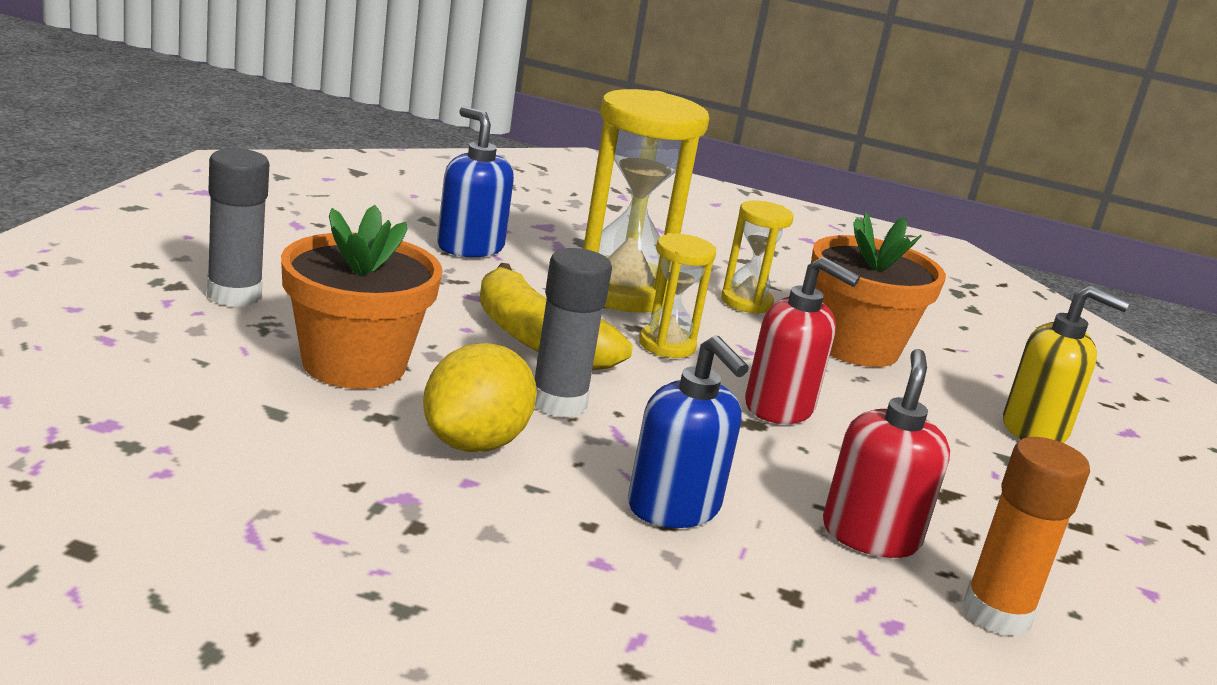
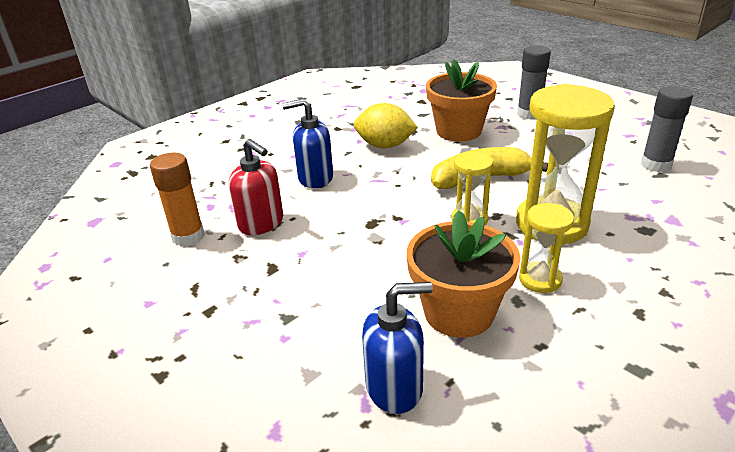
camera: 125 degrees right, 10 degrees up
yellow lemon [423,343,537,452] -> yellow lemon turned 45 degrees counterclockwise [354,103,418,148]
blue soap dispenser [437,106,514,257] -> blue soap dispenser moved to [362,282,433,414]
grey glue stick [534,248,612,417] -> grey glue stick moved to [641,86,693,172]
red soap dispenser [745,257,860,424] -> none
yellow soap dispenser [1003,285,1130,443] -> none

